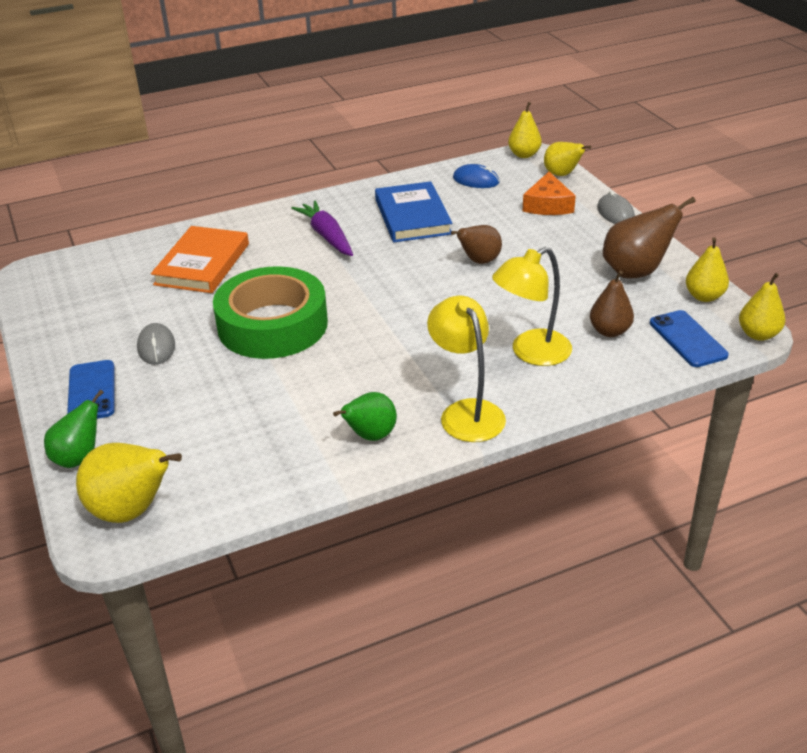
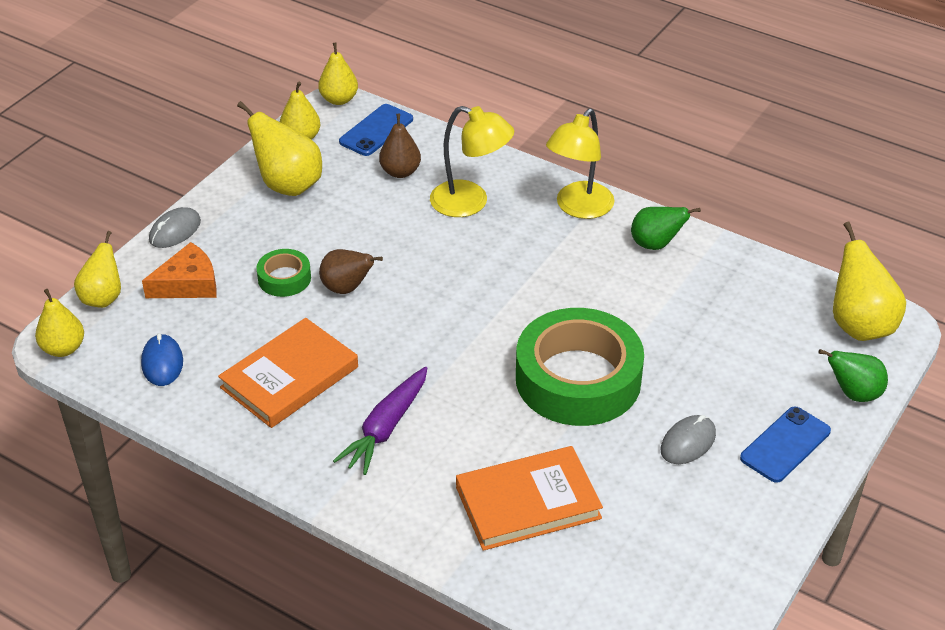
camera: 125 degrees left, 5 degrees up
blue book [375,181,452,242] -> orange book [218,318,358,428]
brown pear [603,197,696,279] -> yellow pear [237,101,322,196]
none -> green tape [256,249,311,297]

